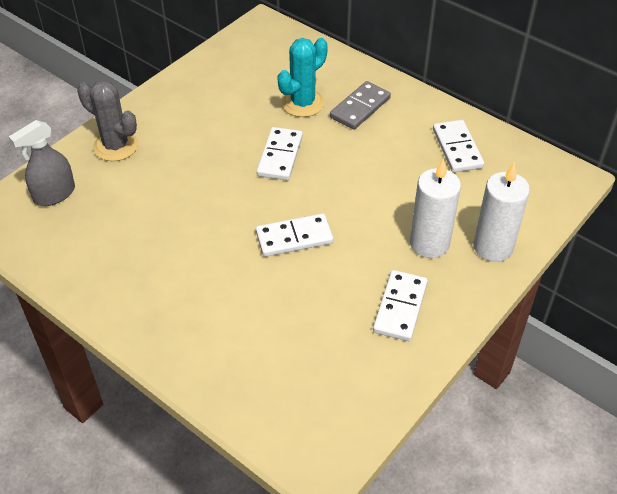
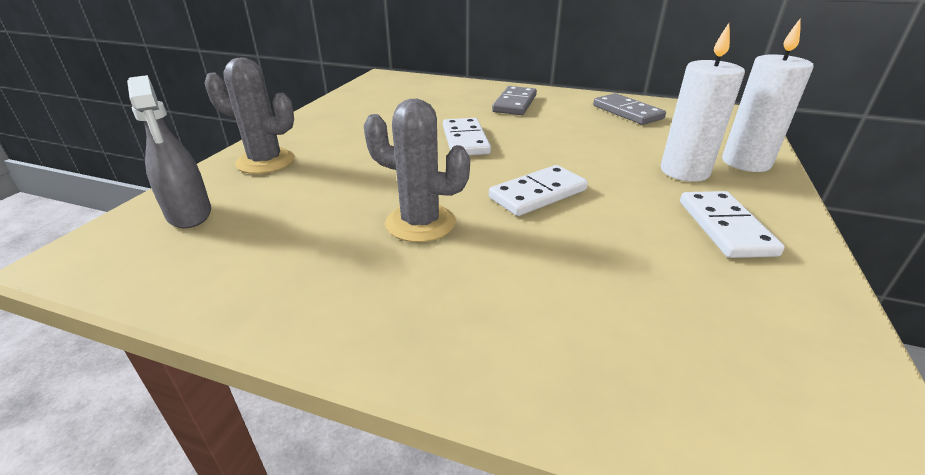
camera: 20 degrees left, 15 degrees down
grey spray bottle [8,120,75,206] -> grey spray bottle turned 60 degrees counterclockwise [127,75,211,228]
turquoise cactus [277,38,328,117] -> none
white domino [433,120,484,172] -> grey domino [593,93,666,125]
none -> grey cactus [364,99,470,242]

